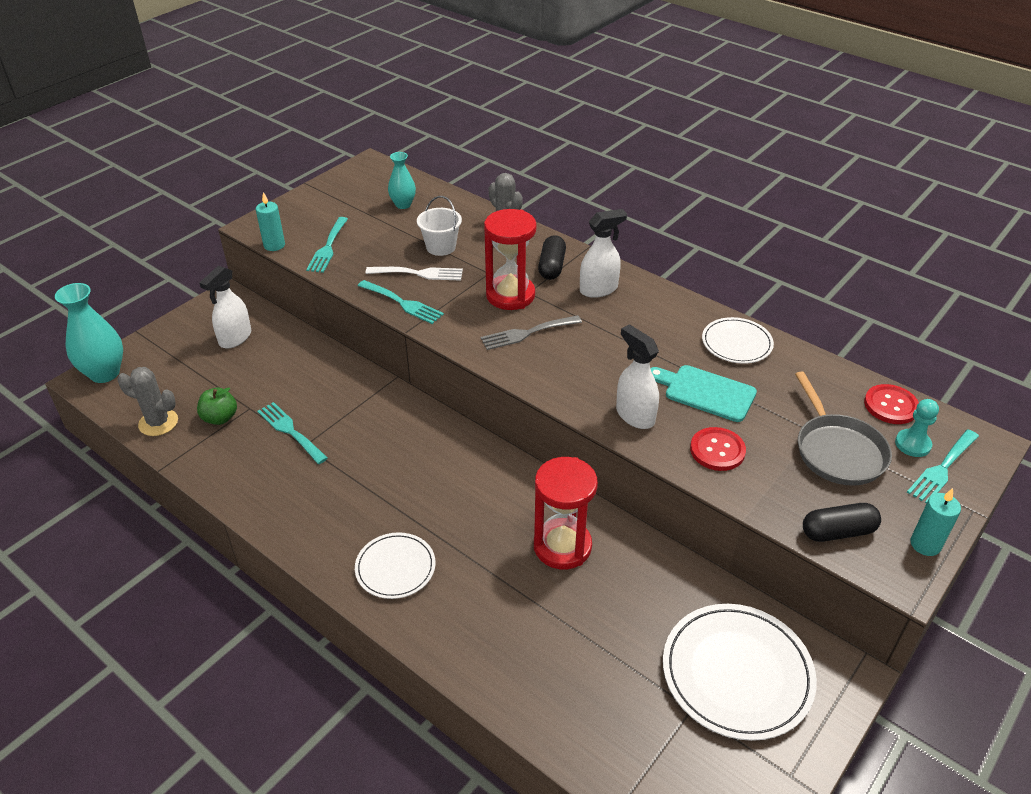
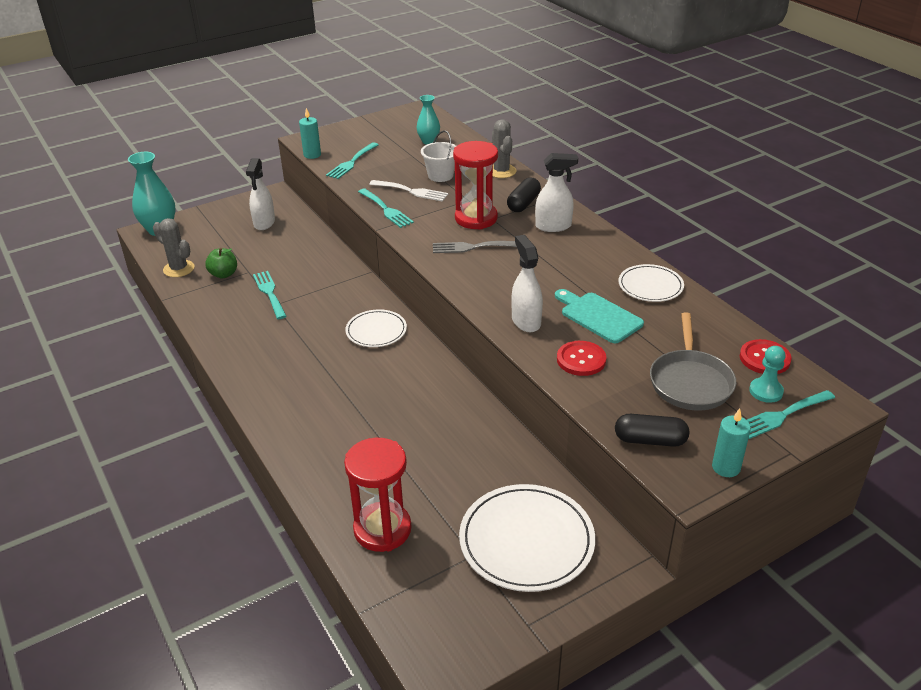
camera: 20 degrees right, 5 degrees down
white spray bottle [199,265,251,349] -> white spray bottle turned 45 degrees counterclockwise [246,158,275,230]
white plate [355,532,436,599] -> white plate moved to [345,309,407,347]
red hourglass [534,457,598,569] -> red hourglass moved to [344,438,412,552]

